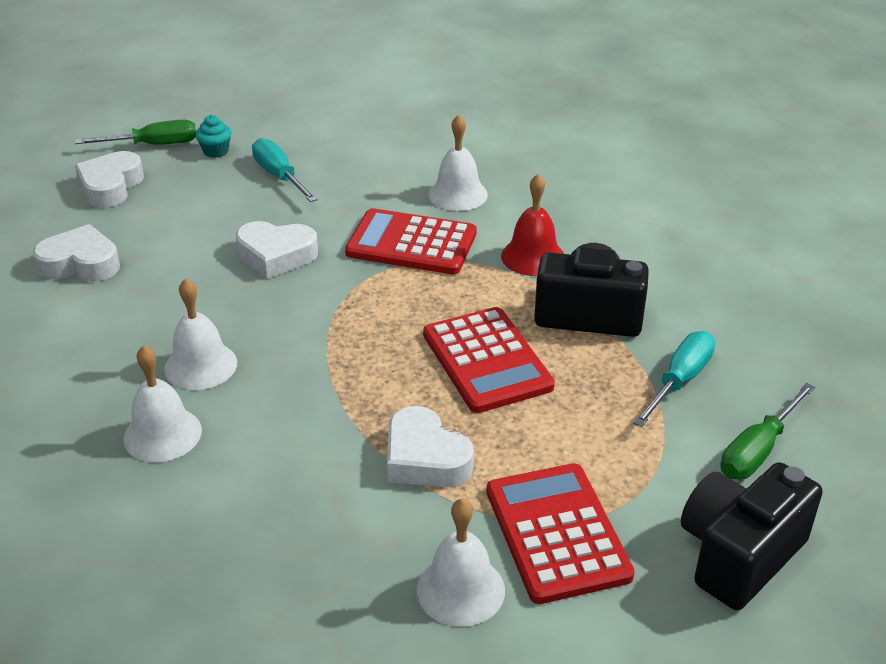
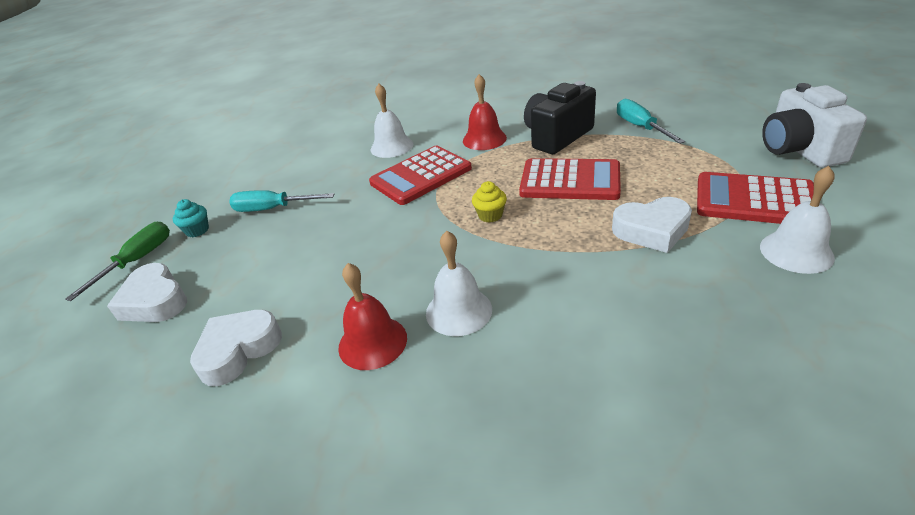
camera: 50 degrees left, 0 degrees up
white bell [123,345,202,462] -> none
white heart [236,221,318,279] -> none
black camera [681,462,823,610] -> white camera [762,83,867,168]
green screwdriver [720,383,815,480] -> none
none -> red bell [338,263,407,370]
none -> yellow cupcake [472,181,507,223]

